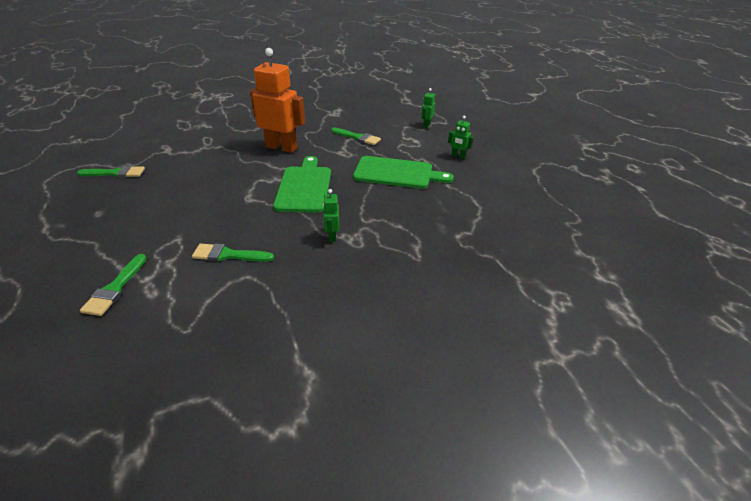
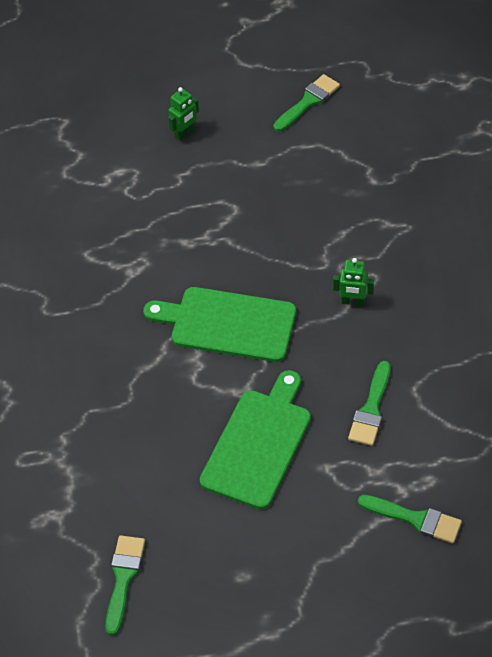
camera: 75 degrees left, 15 degrees up
orange robot [250,48,305,153] -> none
green brush [331,128,381,145] -> green brush moved to [273,74,340,132]
green cutting board [353,156,454,189] -> green cutting board moved to [200,370,311,509]
green robot [421,88,435,129] -> none

